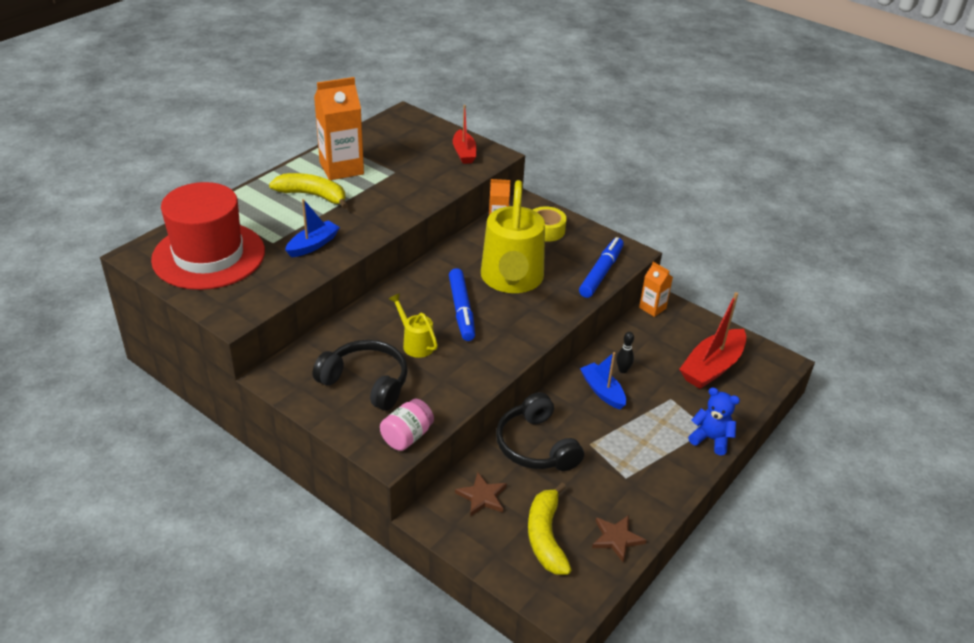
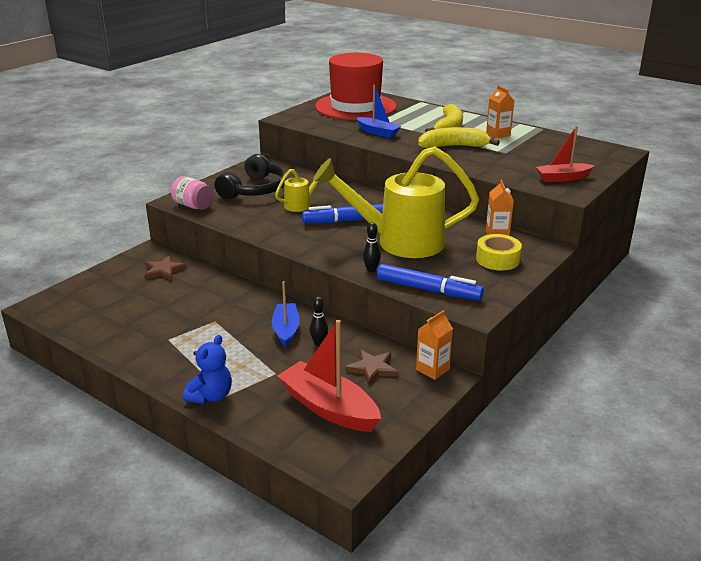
camera: 90 degrees right, 10 degrees down
orange carton [314,77,364,180] -> orange carton [486,85,514,138], size x0.54
black headphones [496,392,584,471] -> none
yellow banana [528,482,572,574] -> yellow banana moved to [418,127,500,148]
blue boat [580,352,626,409] -> blue boat turned 60 degrees counterclockwise [272,281,300,347]
brown star [592,515,646,562] -> brown star moved to [345,349,398,385]
none -> black bowling pin [363,222,381,272]

